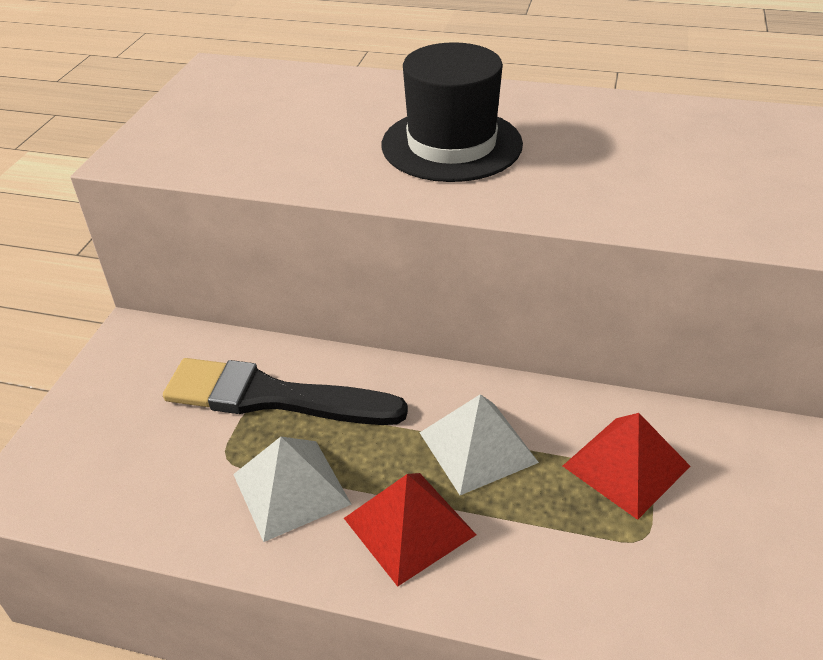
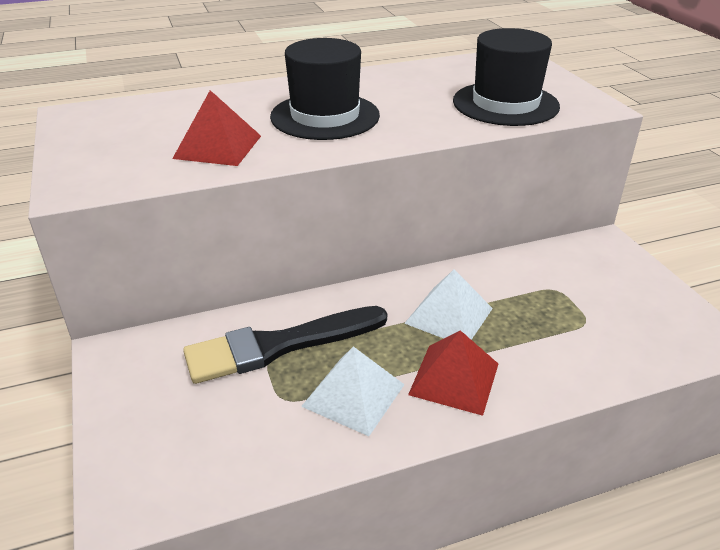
camera: 35 degrees left, 5 degrees down
red pyramid [563,413,691,520] -> red pyramid moved to [172,90,261,166]
none -> black hat [453,28,560,126]

